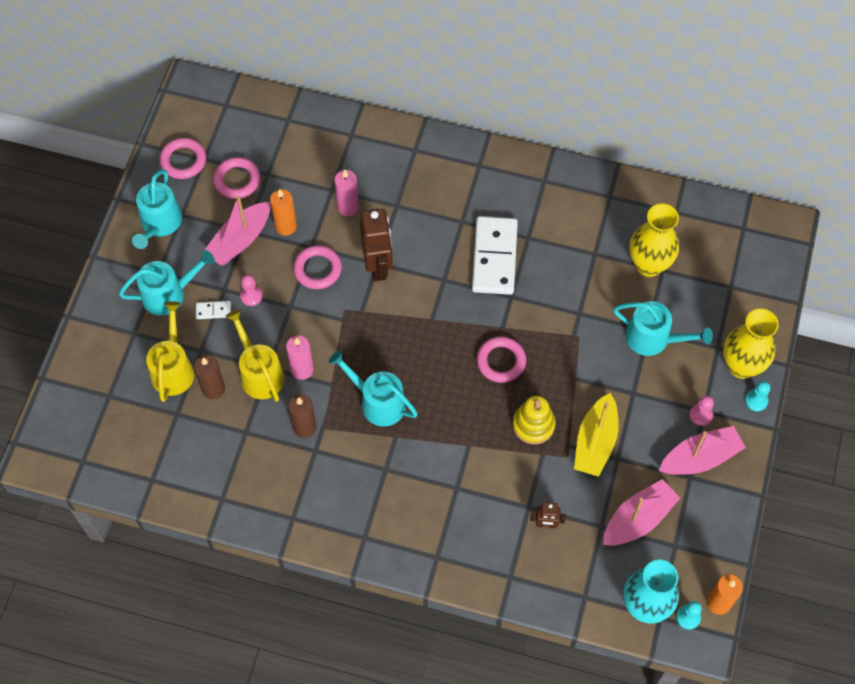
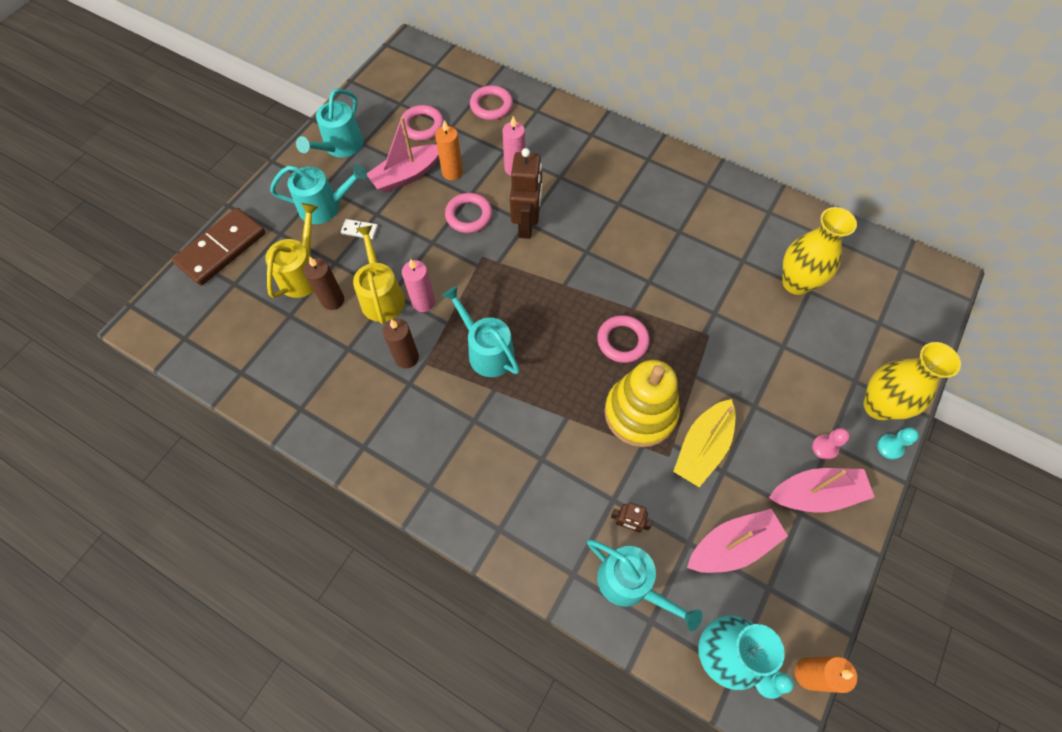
camera: 15 degrees right, 0 degrees up
pink ring [160,138,206,179] -> pink ring moved to [470,85,513,120]
pink pawn [240,275,263,306] -> none
white domino [472,216,518,295] -> none
yellow stacking toy [513,396,555,444] -> yellow stacking toy [604,360,680,447], size x1.59
turquoise watering can [613,301,713,356] -> turquoise watering can moved to [587,539,702,631]
none -> brown domino [172,208,266,286]

